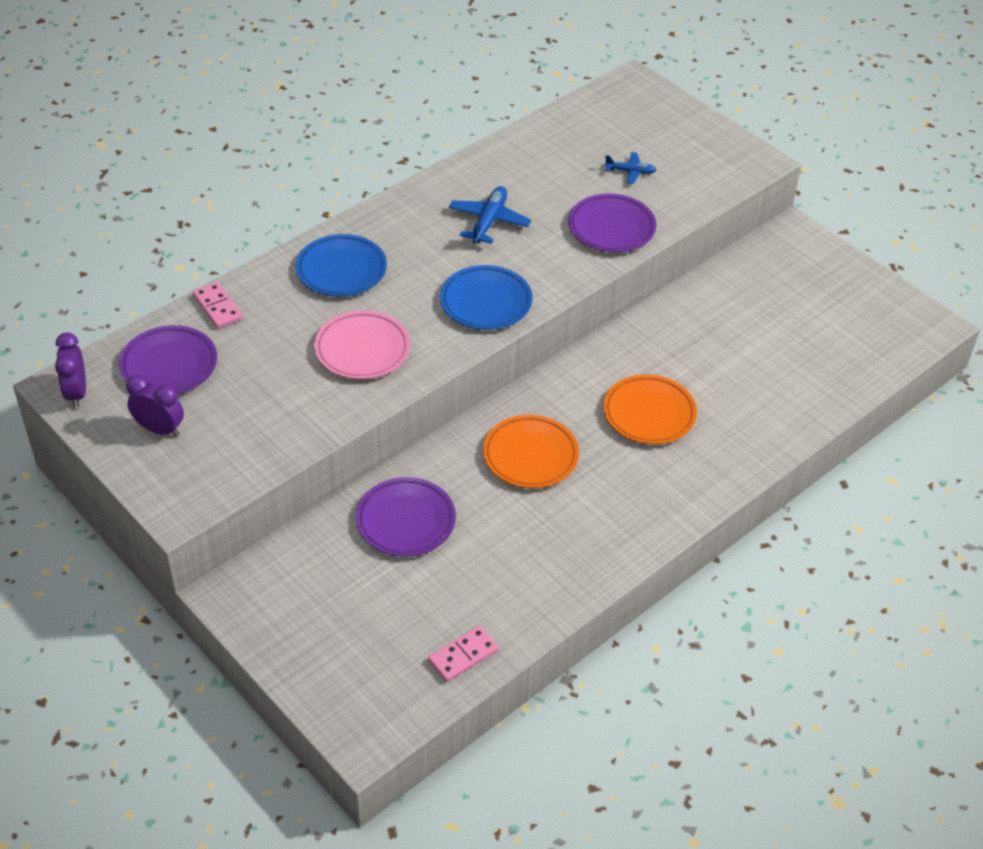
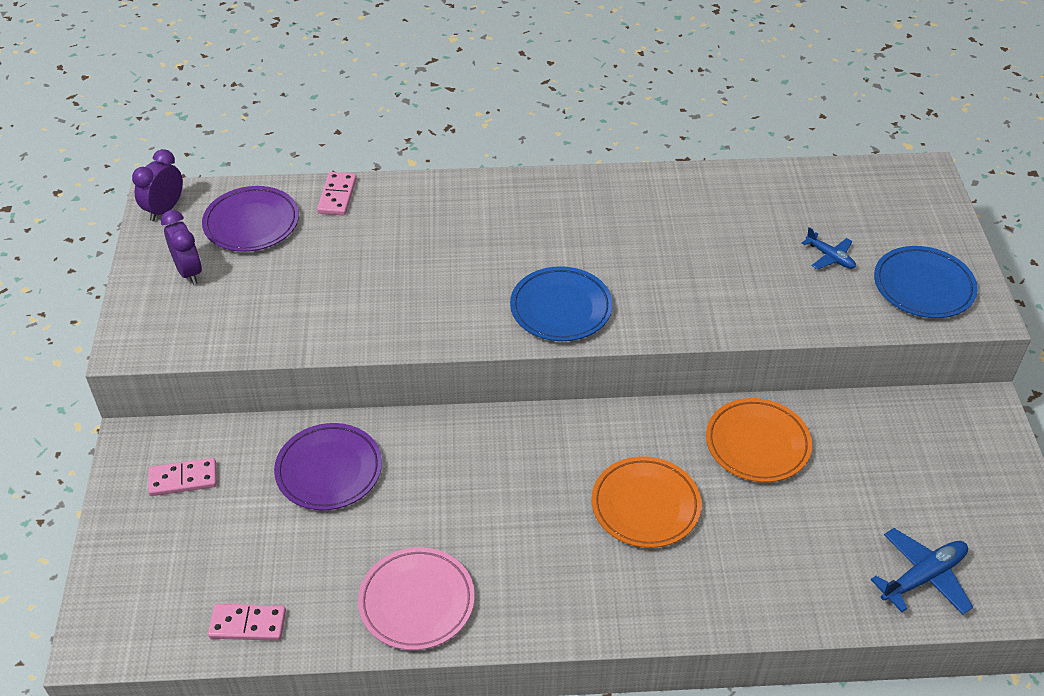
camera: 40 degrees right, 0 degrees up
blue plate [296,234,387,296] -> blue plate moved to [874,246,978,318]
pink plate [314,311,410,379] -> pink plate moved to [358,547,475,650]
blue plane [449,186,531,244] -> blue plane moved to [871,528,973,614]
orange plate [483,415,579,488] -> orange plate moved to [706,398,812,482]
purple plate [568,194,656,252] -> none
none -> pink domino [148,458,217,496]

